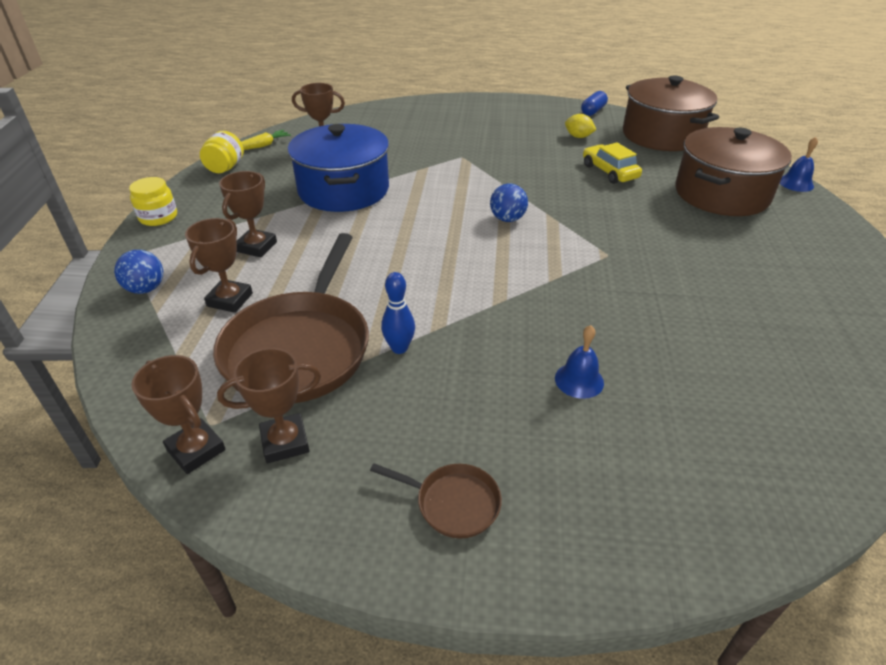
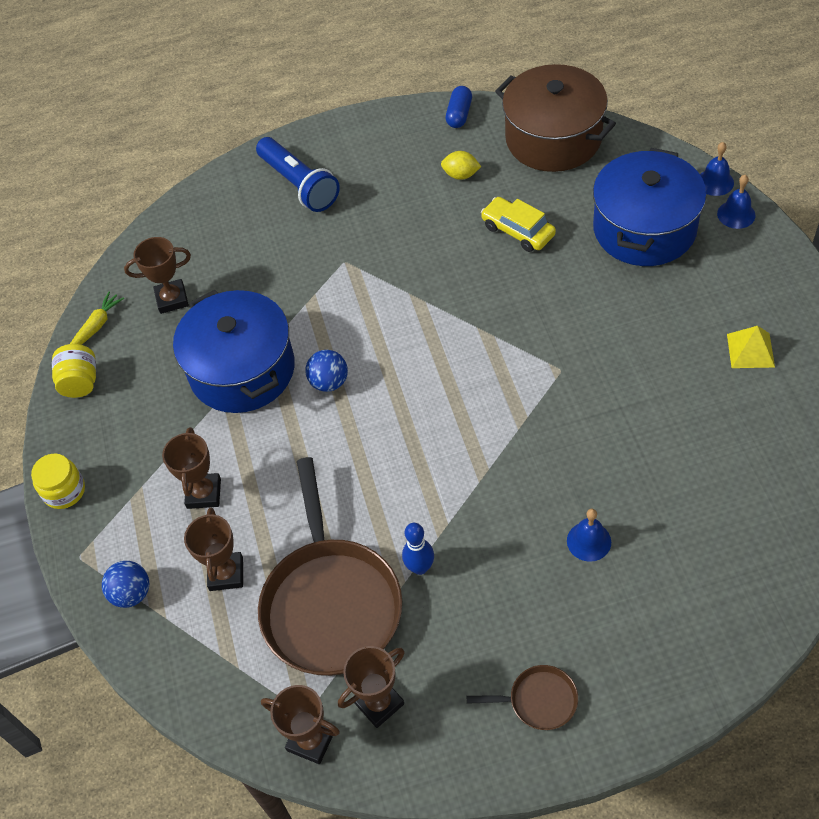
camera: 15 degrees left, 15 degrees up
blue ball [490,184,528,222] -> blue ball moved to [305,350,348,392]
brown pot [675,127,792,216] -> blue pot [593,148,707,266]
none -> blue flashlight [256,137,340,212]
none -> blue bell [717,175,755,229]
none -> yellow pyramid [727,326,775,368]

